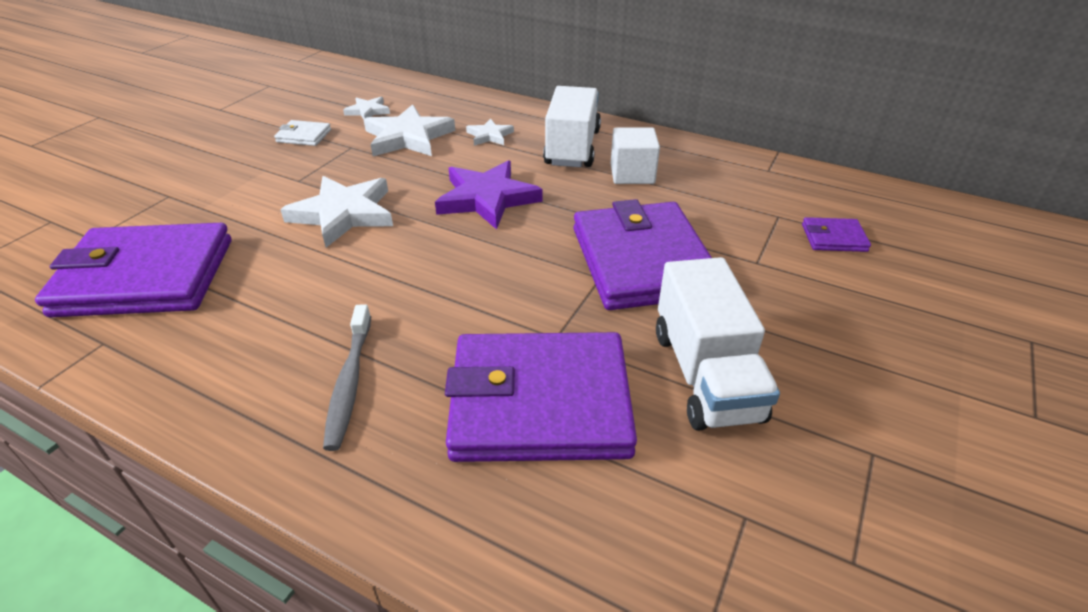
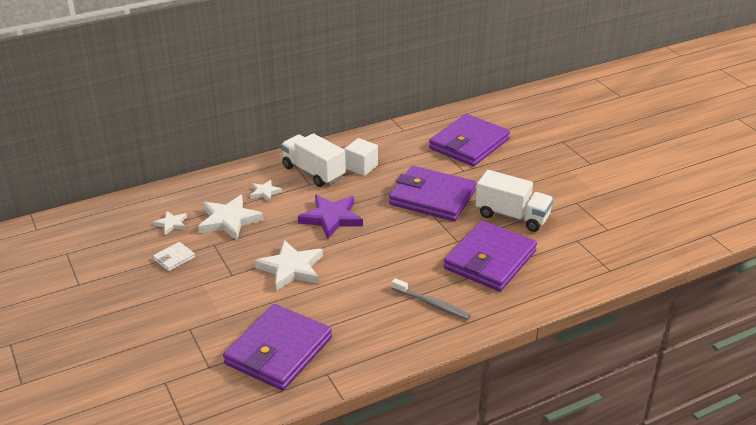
camera: 55 degrees left, 5 degrees down
purple wallet [802,217,871,252] -> purple wallet [429,114,510,166], size x2.39

